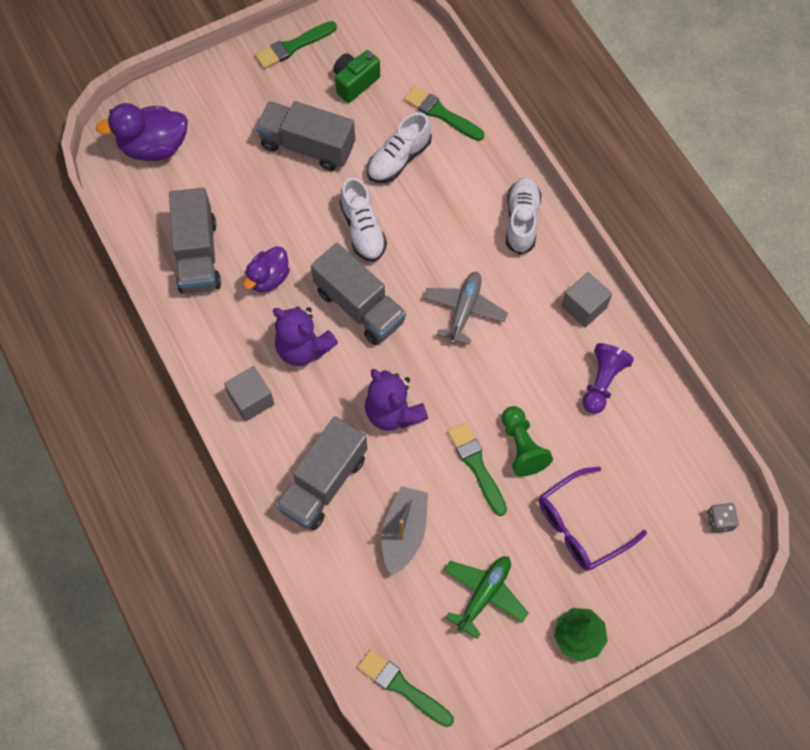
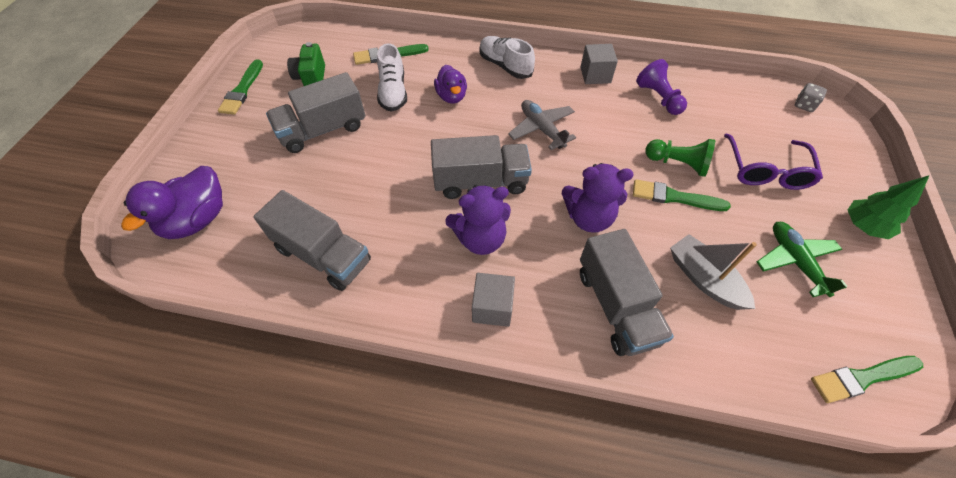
camera: 50 degrees left, 10 degrees down
purple duck [244,246,290,292] -> purple duck moved to [434,65,467,104]
white shoe [340,177,387,262] -> none

